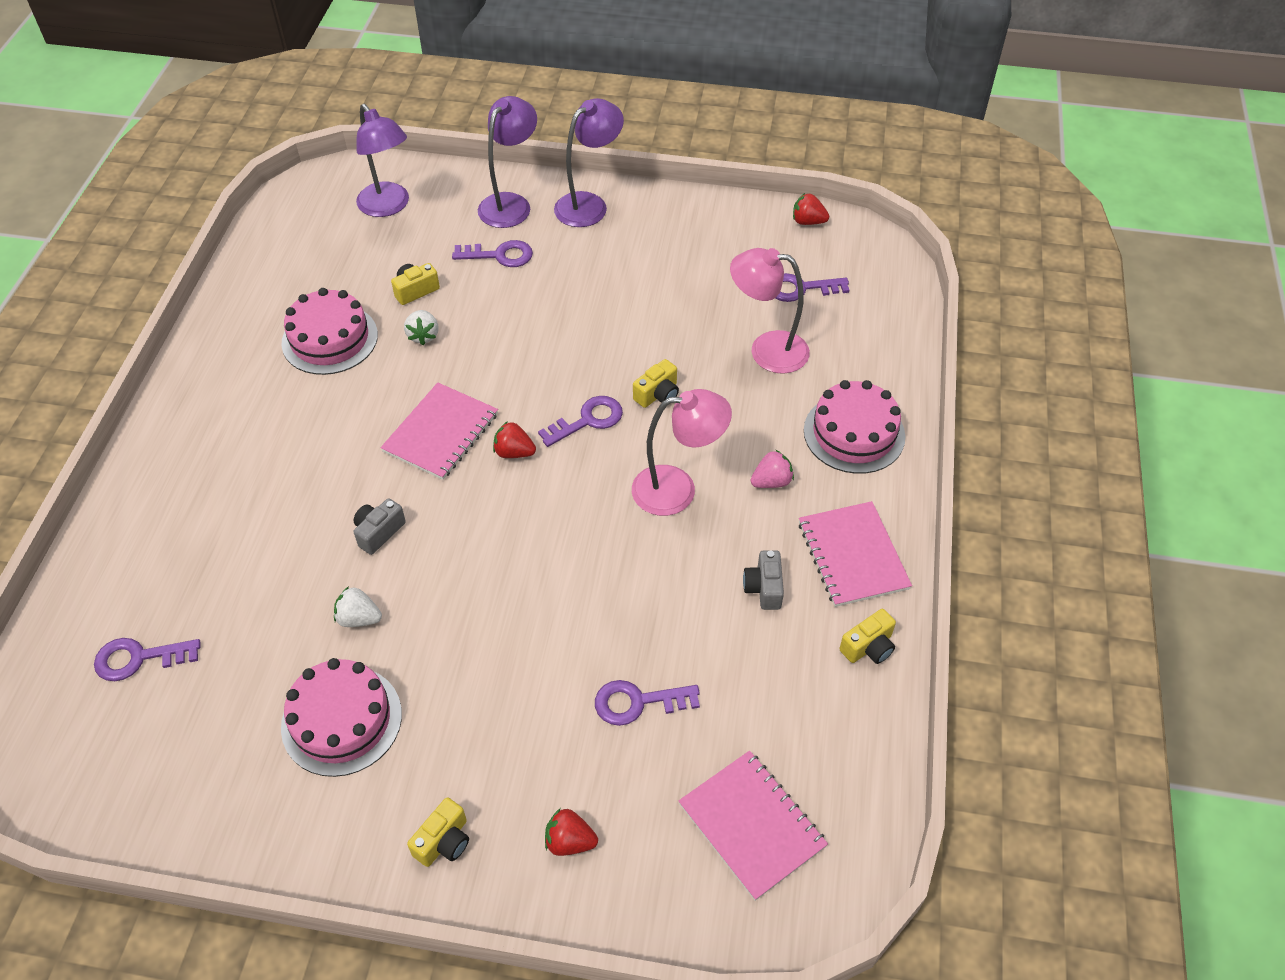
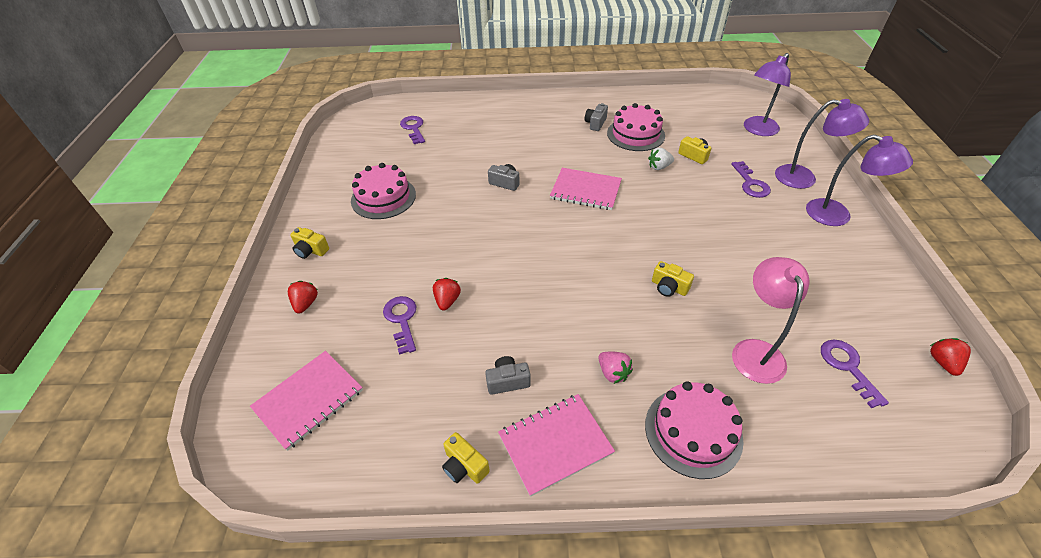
camera: 80 degrees right, 5 degrees down
white strawberry [334,586,382,627] -> none
red strawberry [493,421,536,458] -> red strawberry moved to [433,278,461,311]
purple key [538,396,623,447] -> none
pink lamp [632,389,732,516] -> none
none -> grey camera [585,103,608,131]

